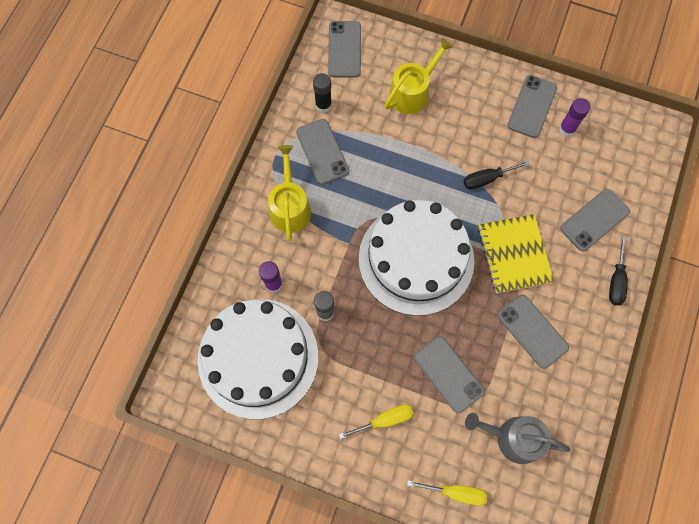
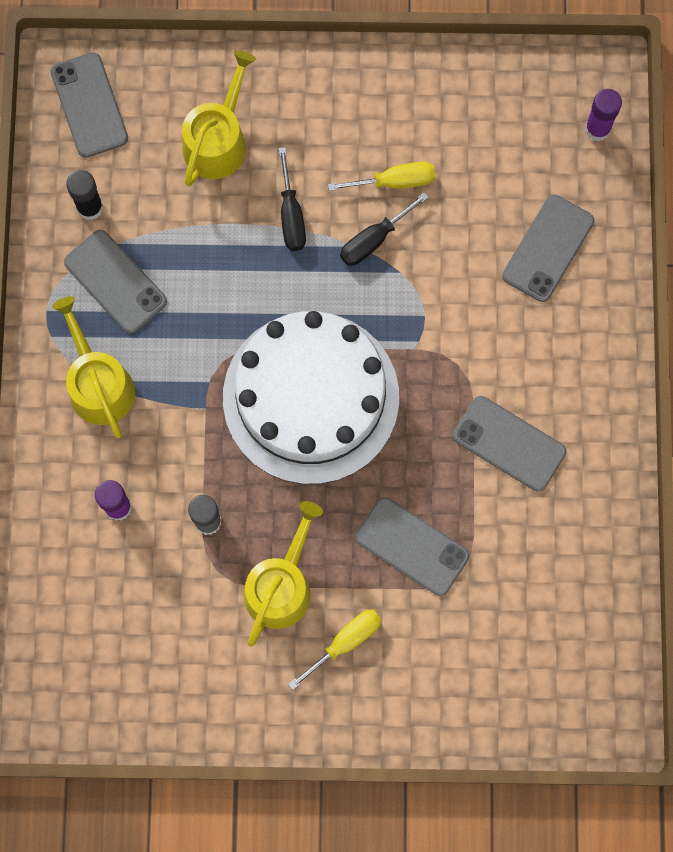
camera: 20 degrees left, 5 degrees up
white cake [197,299,318,419] -> none
yellow screwdriver [407,480,487,506] -> yellow screwdriver moved to [328,161,435,191]
grey watering can [465,413,571,464] -> none
yellow notebook [478,214,554,293] -> none
grey phone [507,75,557,138] -> none
purple glue stick [559,98,591,137] -> purple glue stick moved to [585,89,622,141]
black screwdriver [609,236,628,305] -> black screwdriver moved to [279,147,306,251]
none -> yellow watering can [244,501,323,647]

